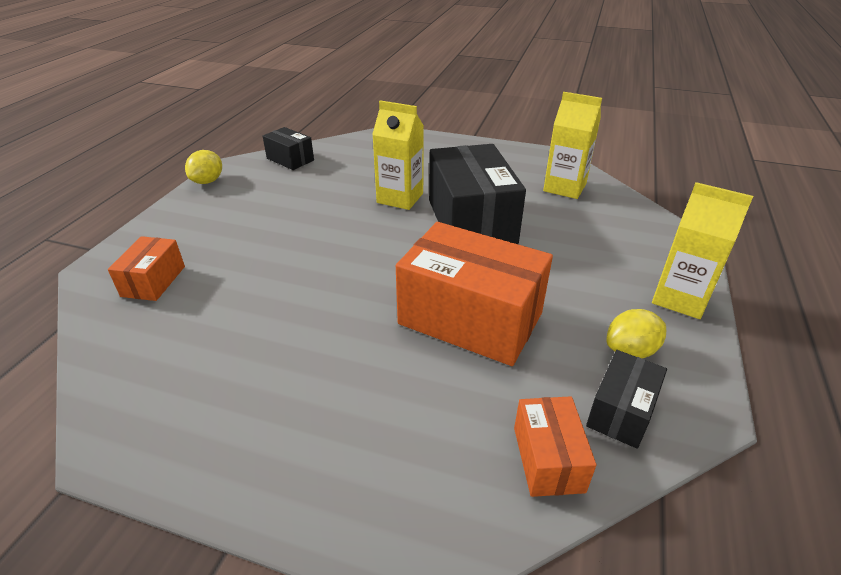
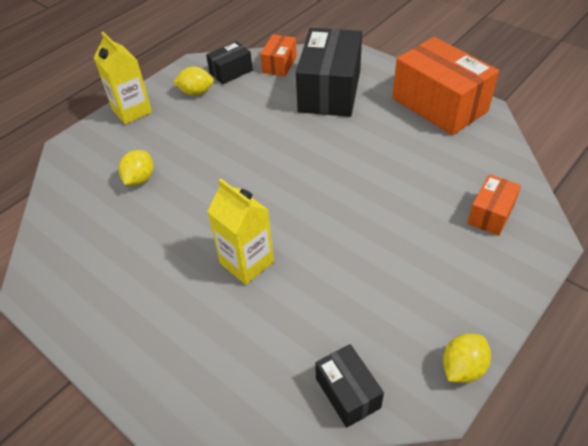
camera: 155 degrees left, 10 degrees up
orange box [396,222,553,366] -> orange box moved to [392,37,499,135]
black box [429,144,526,244] -> black box moved to [296,28,362,117]
yellow carton [543,92,602,199] -> none
none -> yellow lemon [119,150,153,186]

